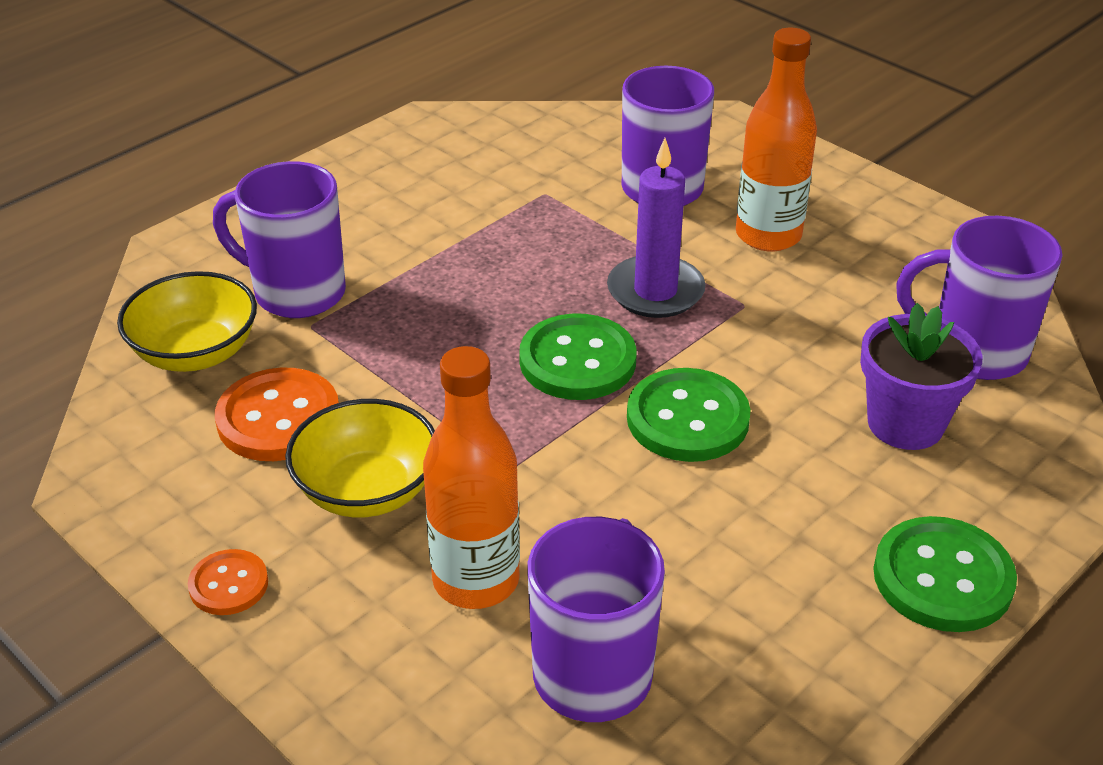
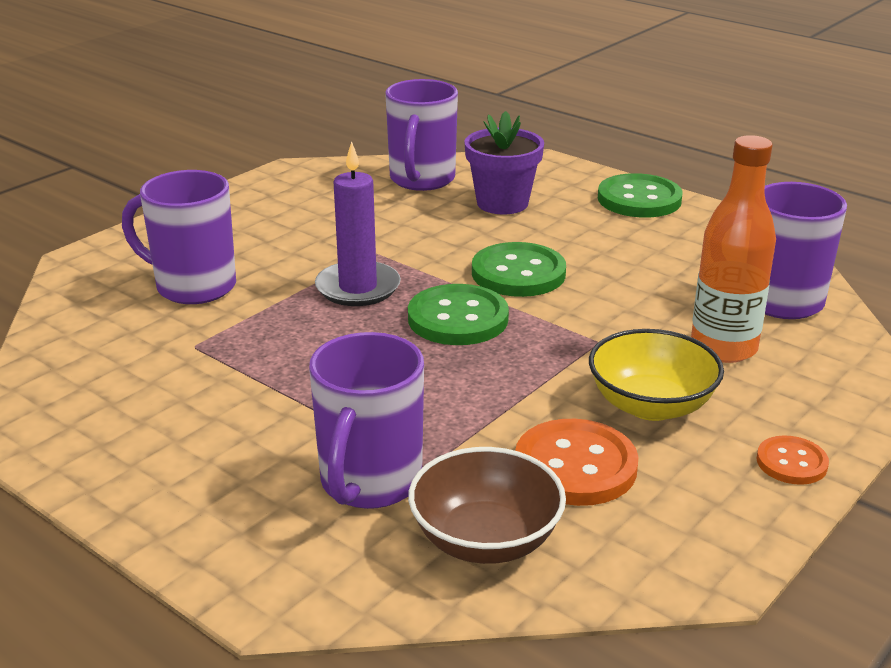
camera: 95 degrees left, 10 degrees down
yellow bowl [117,271,257,372] -> brown bowl [408,447,566,564]
orange bottle [736,28,817,251] -> none

